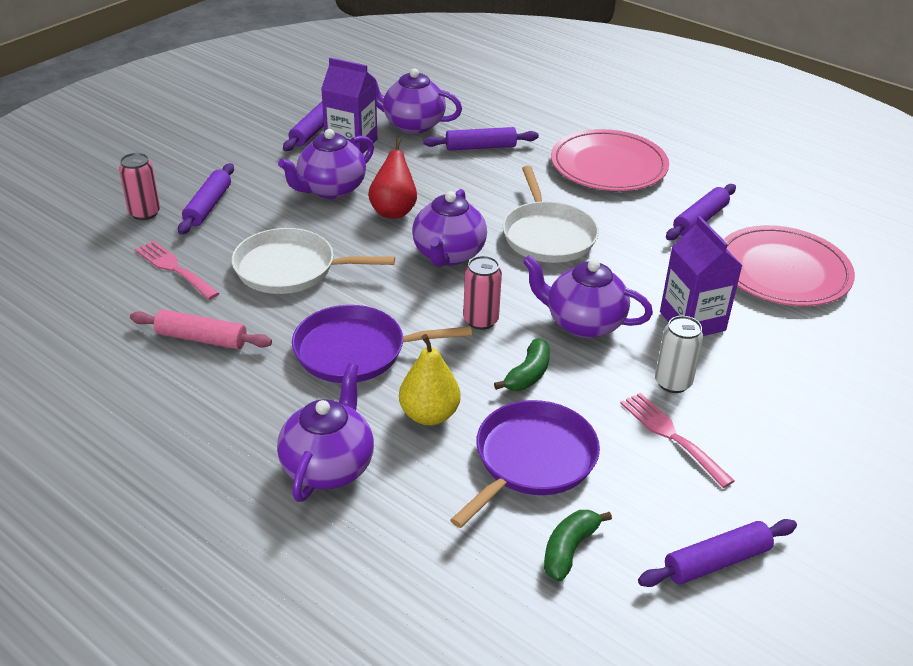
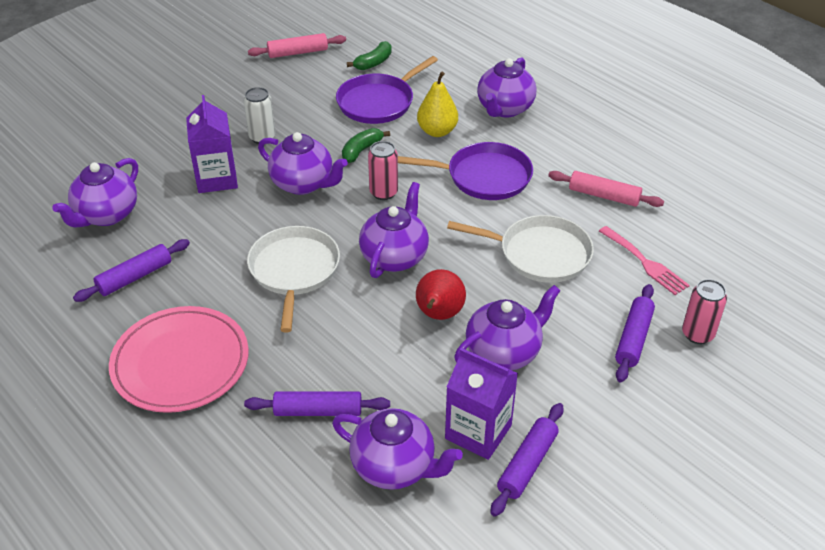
camera: 170 degrees left, 5 degrees up
pink fork [620,393,735,488] -> none
purple rolling pin [638,519,797,587] -> pink rolling pin [248,33,346,58]
pink plate [724,225,855,306] -> purple teapot [52,158,138,228]

